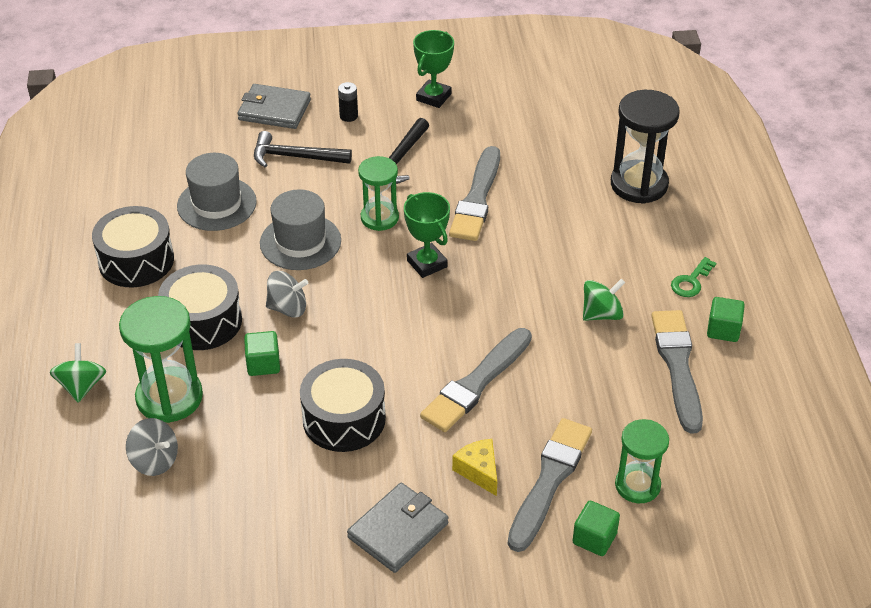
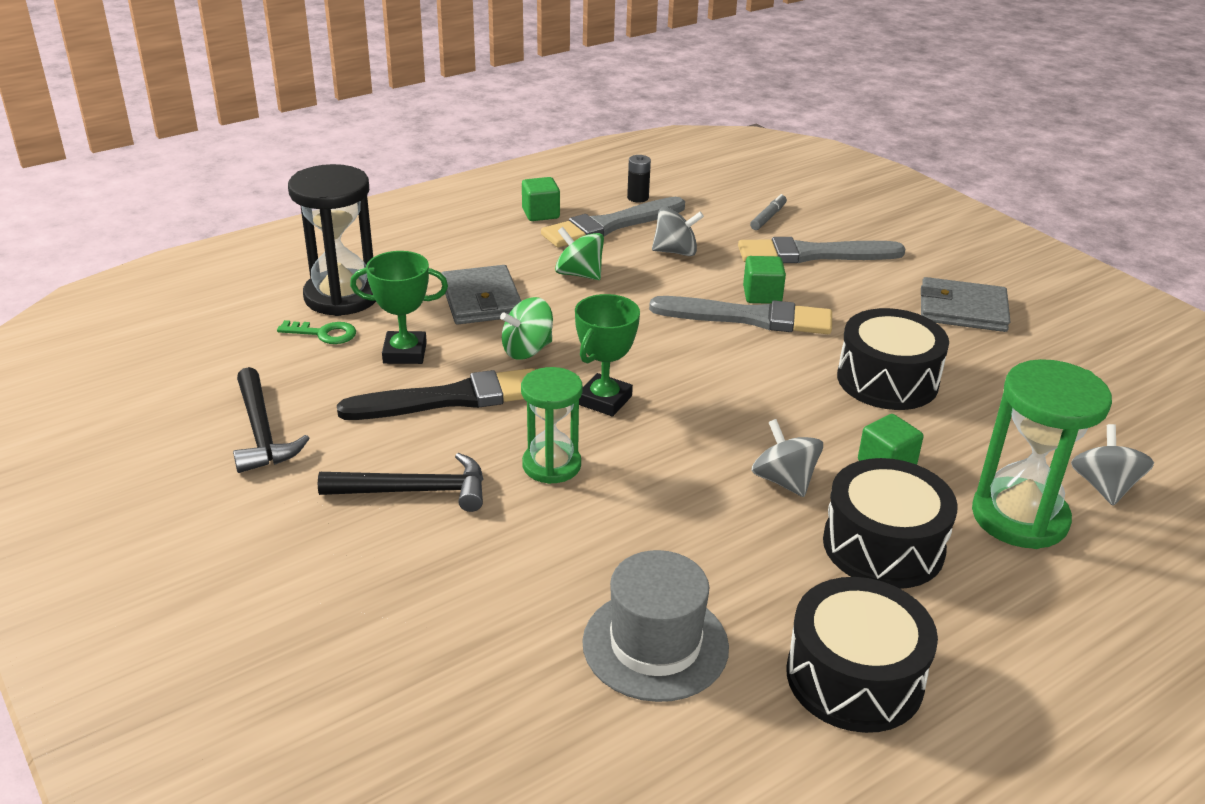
camera: 120 degrees left, 10 degrees down
green spinning top [50,343,106,403] -> green spinning top moved to [500,297,553,360]
grey wallet [237,84,311,129] -> grey wallet moved to [441,265,521,324]
black hammer [254,131,352,167] -> black hammer moved to [233,367,310,473]
grey hat [260,189,341,270] -> none
black battery [338,82,358,122] -> black battery moved to [627,155,651,203]
green trophy [413,30,454,108] -> green trophy moved to [350,251,448,364]
grey brush [449,146,500,241] -> black brush [337,368,536,420]
yellow cheese [452,439,497,496] -> none
green cube [573,501,620,556] -> green cube moved to [743,256,786,304]
green hourglass [615,419,669,503] -> grey marker [750,194,787,230]
green key [671,257,716,297] -> green key moved to [277,320,356,344]
none -> grey spinning top [652,207,704,256]

